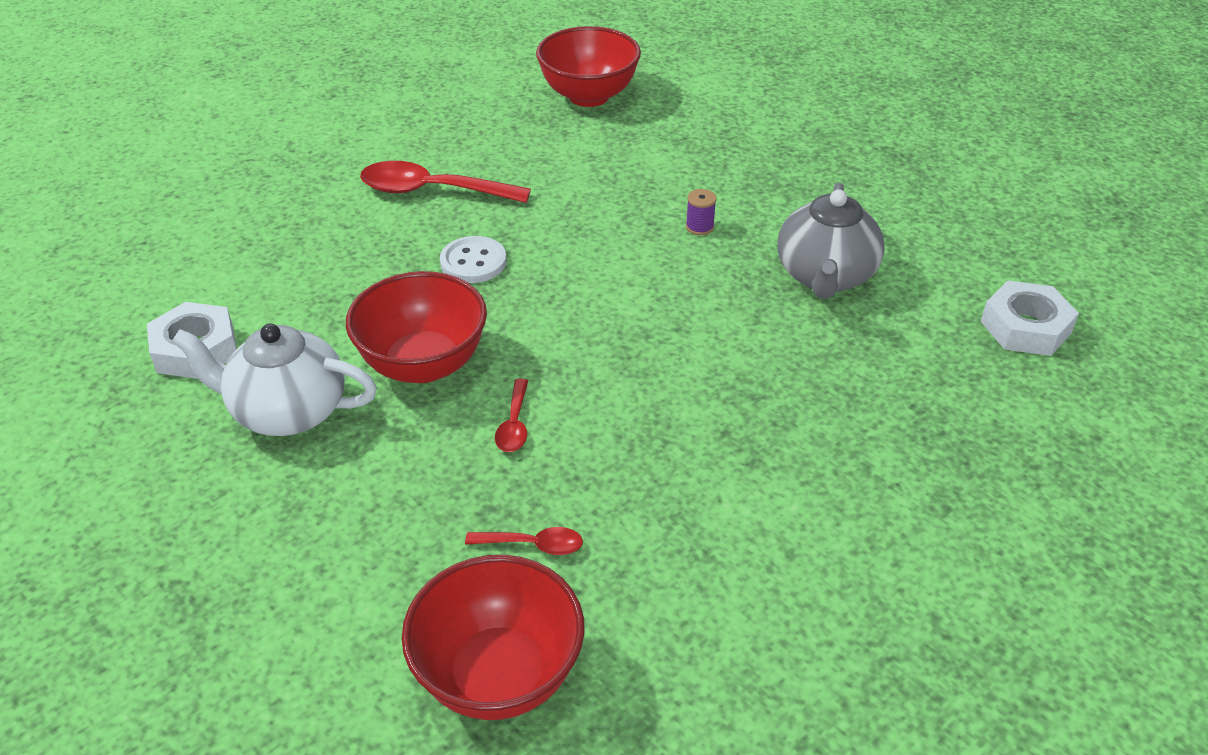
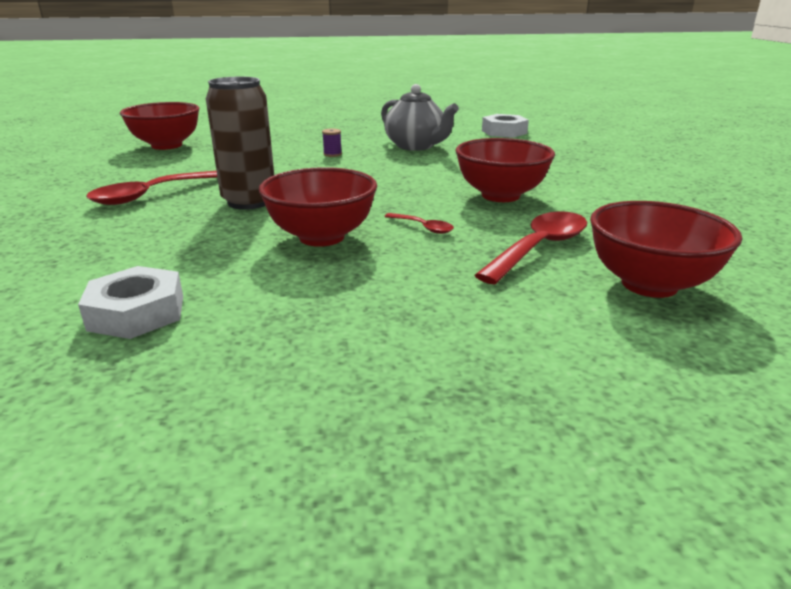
camera: 55 degrees left, 15 degrees down
white teapot [171,324,377,436] -> none
white button [440,236,506,283] -> brown can [206,77,274,210]
red spoon [465,527,583,555] -> red spoon [474,211,587,284], size x2.01
none -> red bowl [456,138,555,202]

